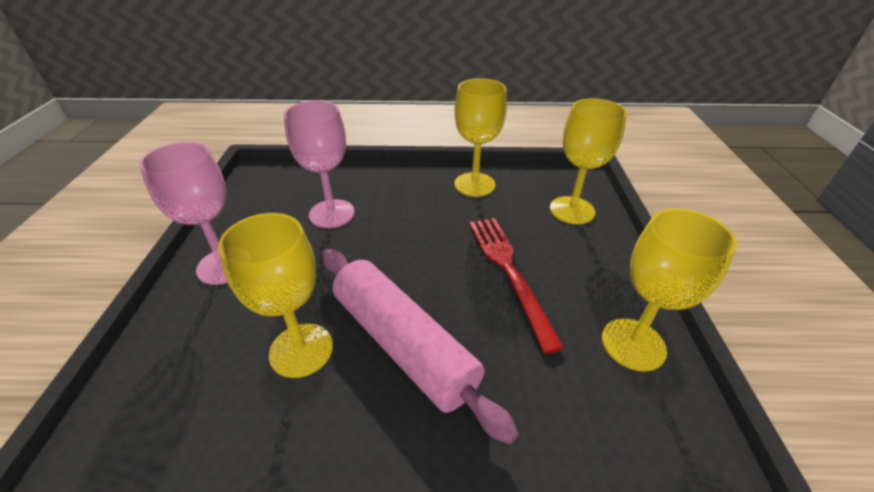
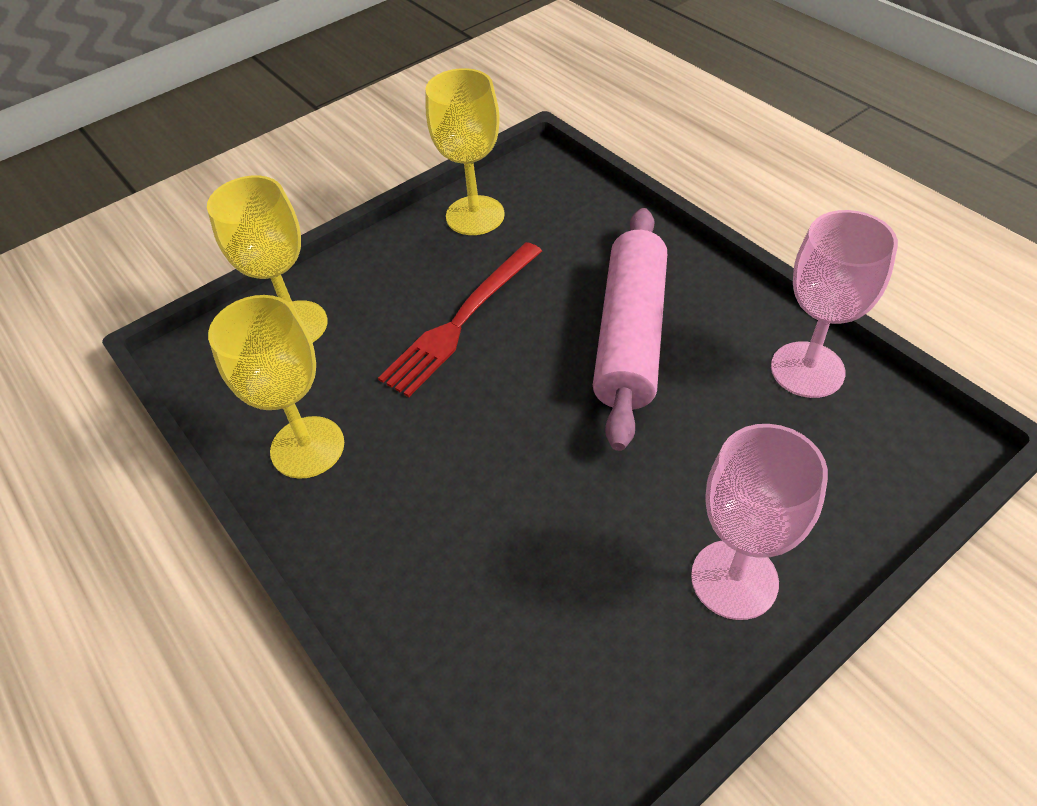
camera: 125 degrees left, 10 degrees up
yellow goblet [218,213,333,378] -> none
pink goblet [284,101,355,228] -> pink goblet moved to [771,210,898,398]

